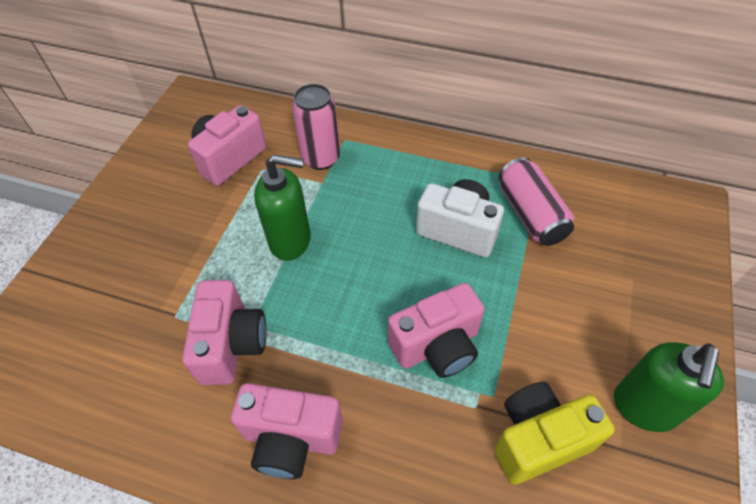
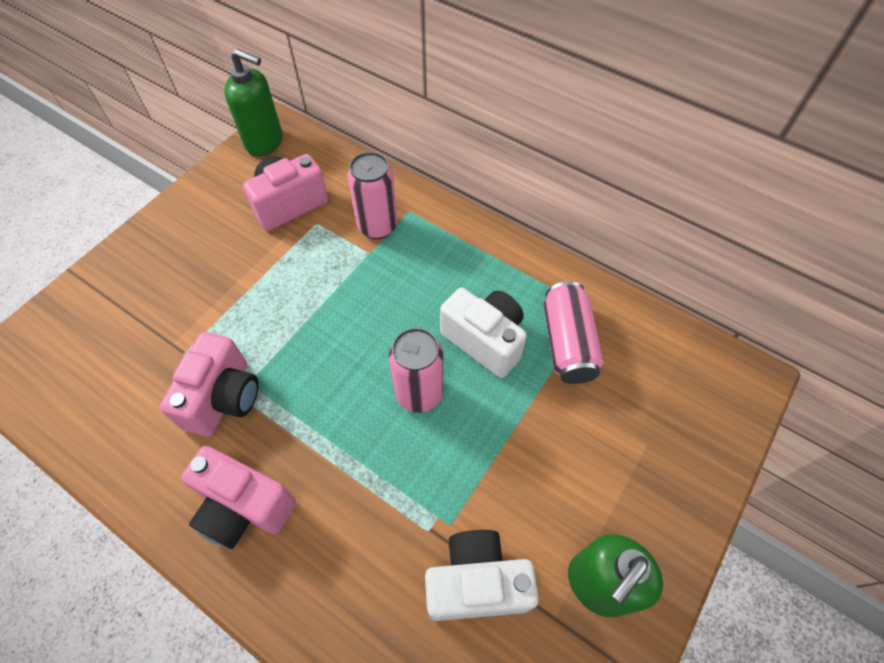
camera: 15 degrees right, 5 degrees up
green soap dispenser [254,154,311,261] -> green soap dispenser moved to [224,49,283,156]
pink camera [388,283,485,378] -> none
yellow camera [495,382,615,485] -> white camera [425,530,539,621]
none -> pink can [389,328,443,413]

